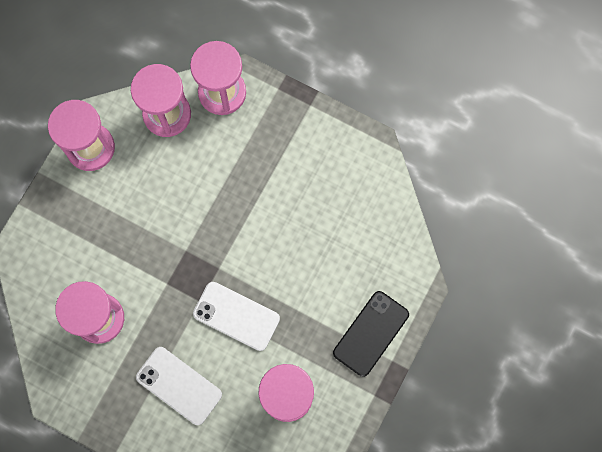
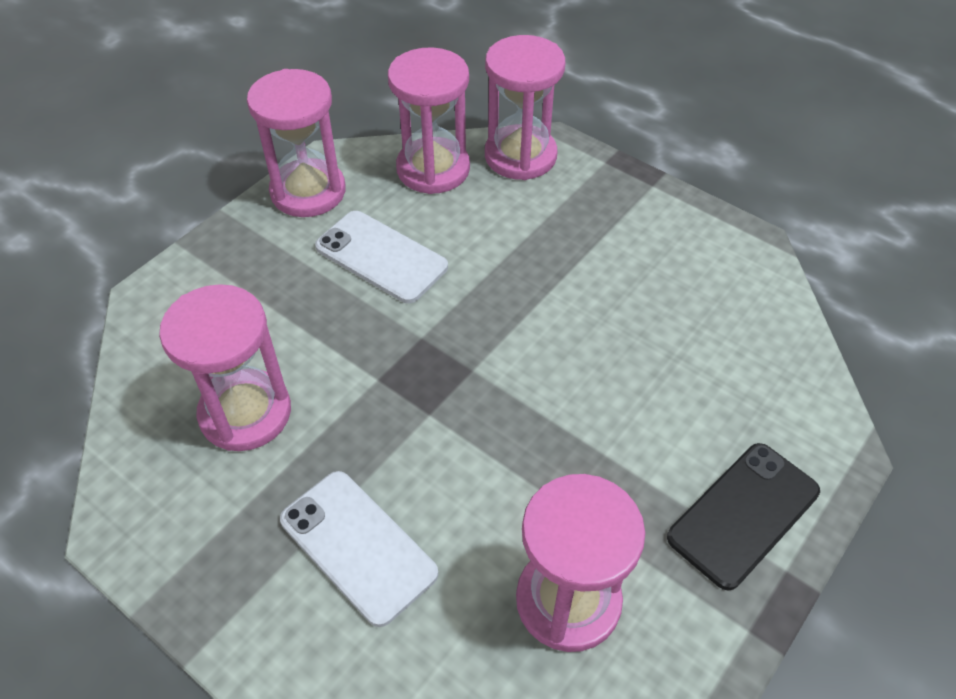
camera: 10 degrees right, 25 degrees down
white phone [193,282,280,351] -> white phone moved to [315,211,448,303]

